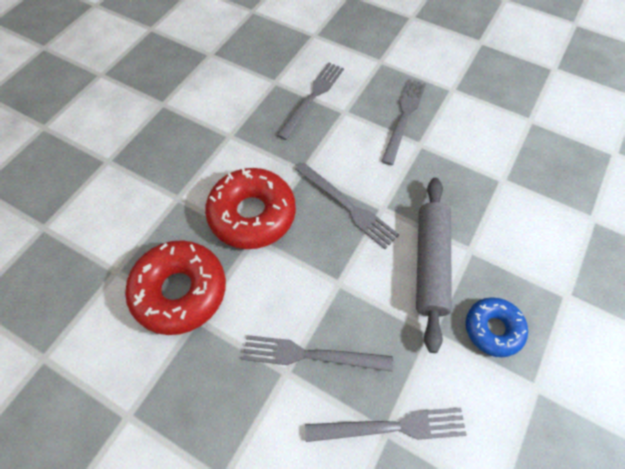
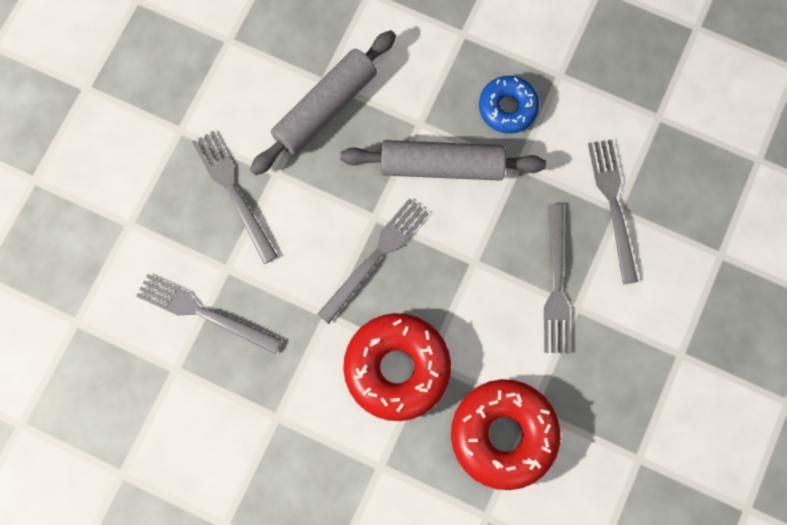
camera: 95 degrees left, 15 degrees up
grey fork [381,79,426,165] -> grey fork turned 45 degrees clockwise [192,130,278,264]
none -> grey rolling pin [250,30,396,175]

